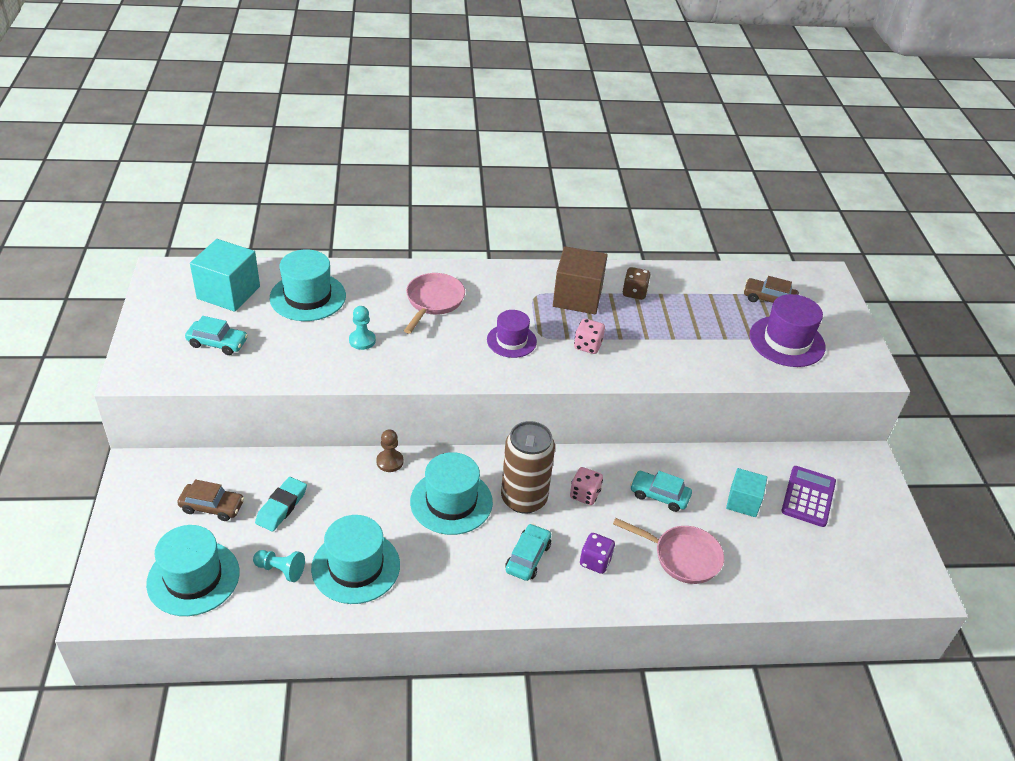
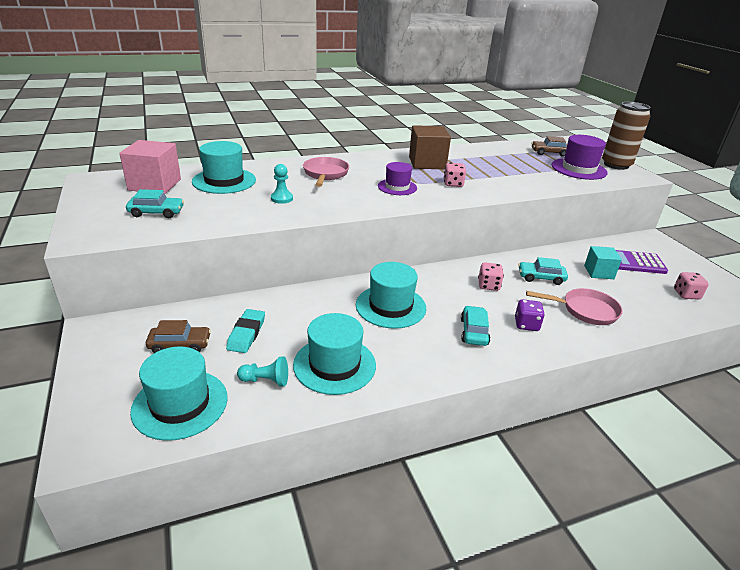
camera: 15 degrees left, 10 degrees down
turquoise cube [190,239,260,312] -> pink cube [119,140,181,194]
brown pawn [376,429,403,472] -> none
brown can [501,421,555,514] -> brown can moved to [602,102,650,170]
brown dice [622,267,651,300] -> none
purple calculator [781,466,836,527] -> purple calculator turned 90 degrees counterclockwise [616,250,668,274]
none -> pink dice [674,272,709,299]

